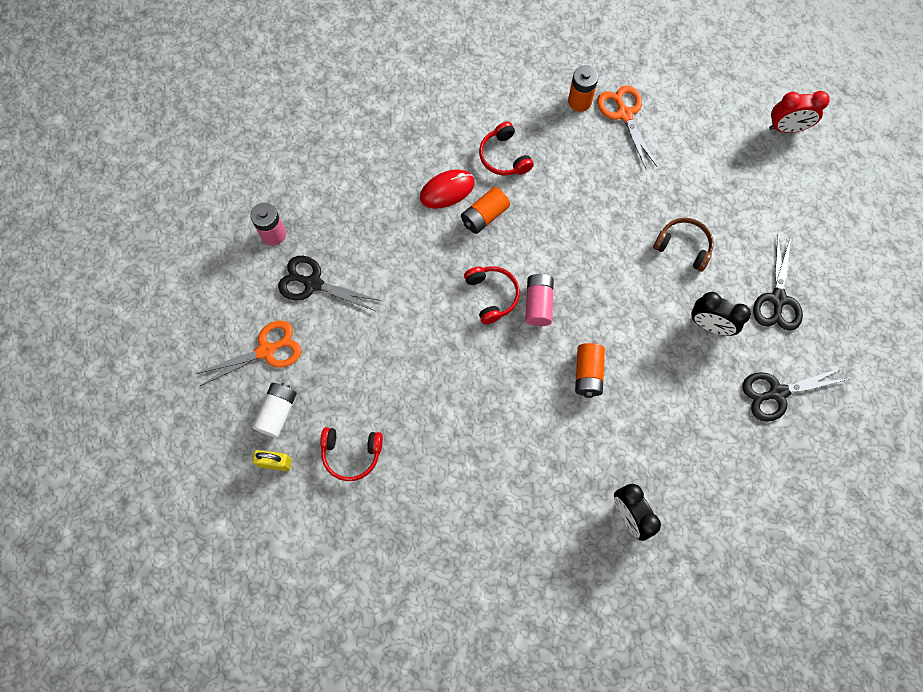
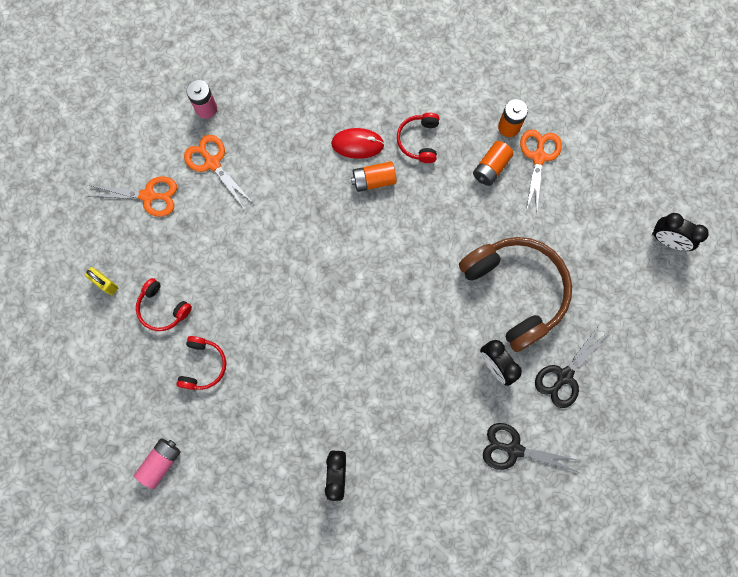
camera: 30 degrees right, 5 degrees up
white battery [252,383,297,438] -> none
black scissors [278,256,381,311] -> orange scissors [184,135,254,210]
red headphones [464,266,520,324] -> red headphones moved to [176,336,226,390]
pink battery [525,274,554,326] -> pink battery moved to [134,438,181,489]
orange battery [575,343,605,398] -> orange battery moved to [473,141,514,186]
brown headphones [653,218,713,272] -> brown headphones [459,237,572,352], size x2.09
red clock [769,91,830,133] -> black clock [652,213,709,251]

